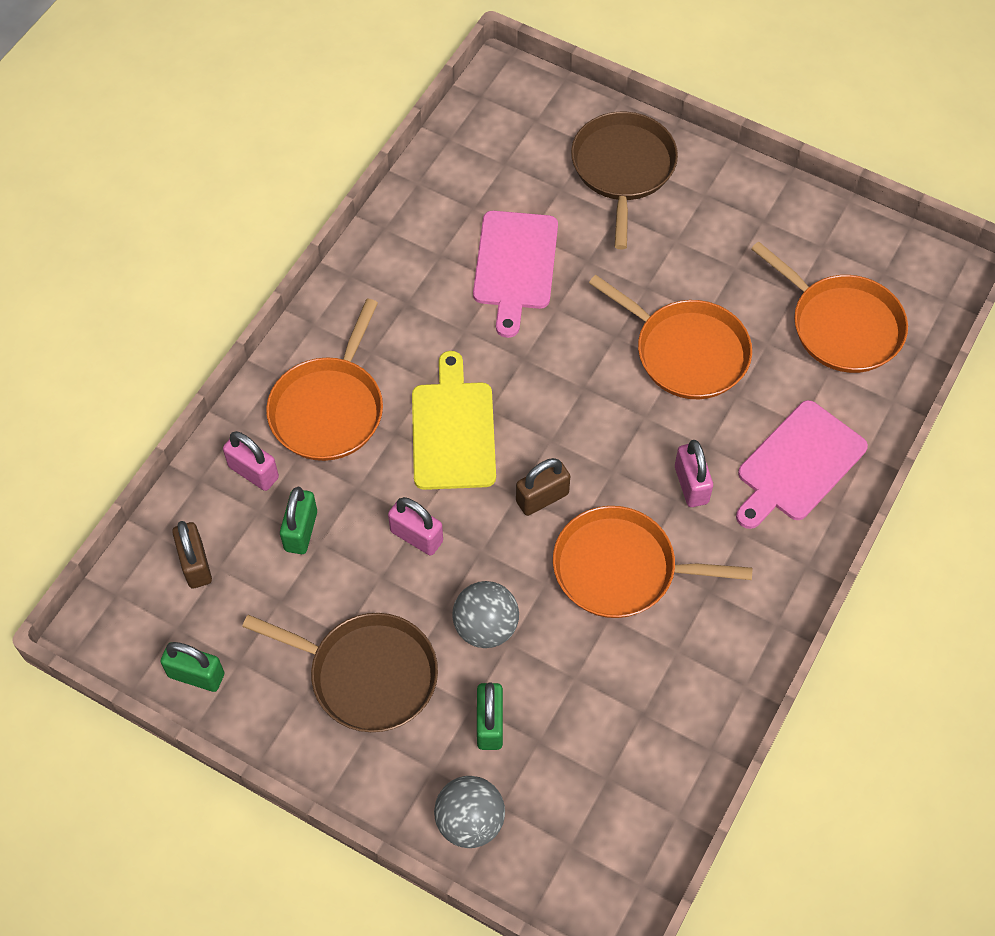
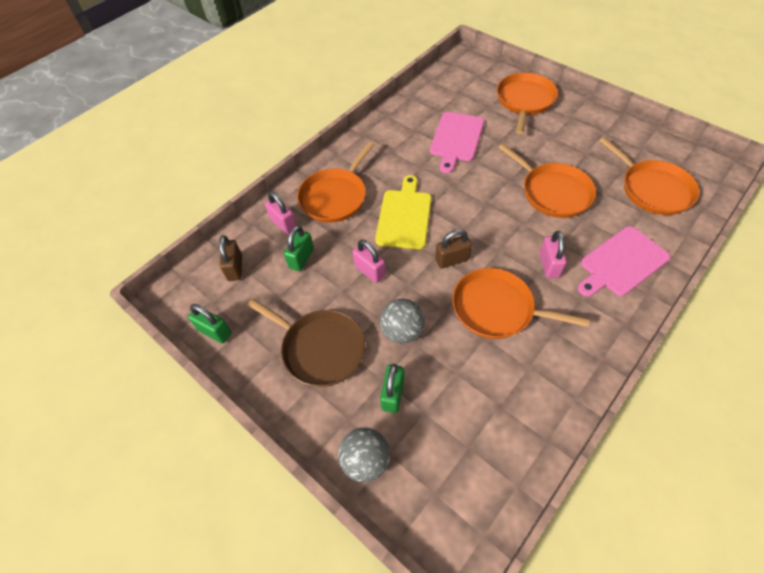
camera: 15 degrees right, 5 degrees down
brown pan [571,112,678,249] -> orange pan [497,73,558,134]

